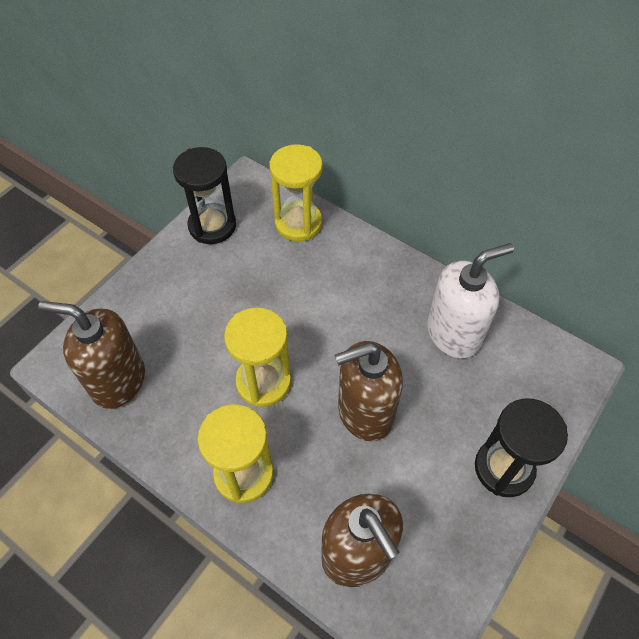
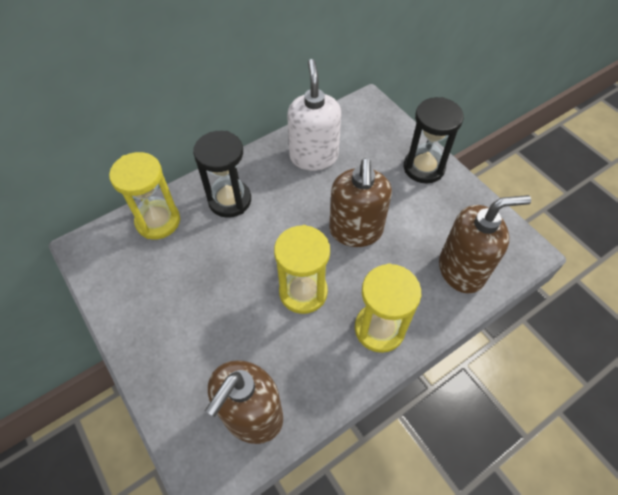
camera: 70 degrees left, 0 degrees up
black hourglass [173,147,236,244] -> black hourglass moved to [193,131,251,218]

